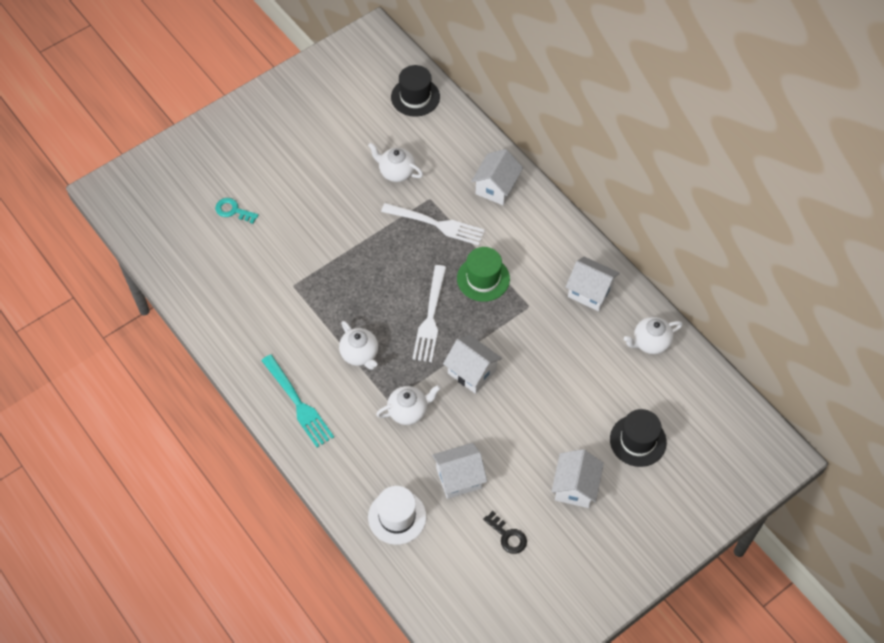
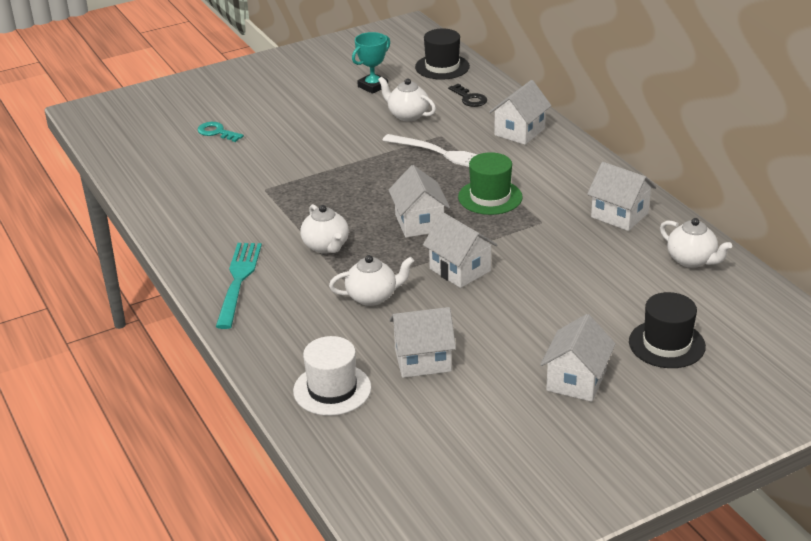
camera: 10 degrees right, 25 degrees down
turquoise fork [261,354,334,447] -> turquoise fork turned 150 degrees counterclockwise [216,243,262,329]
white fork [412,265,446,362] -> white house [389,165,450,238]
black key [483,511,527,554] -> black key moved to [448,84,487,107]
white teapot [624,317,683,354] -> white teapot turned 120 degrees counterclockwise [660,218,732,268]
none -> turquoise trophy [352,32,390,94]

